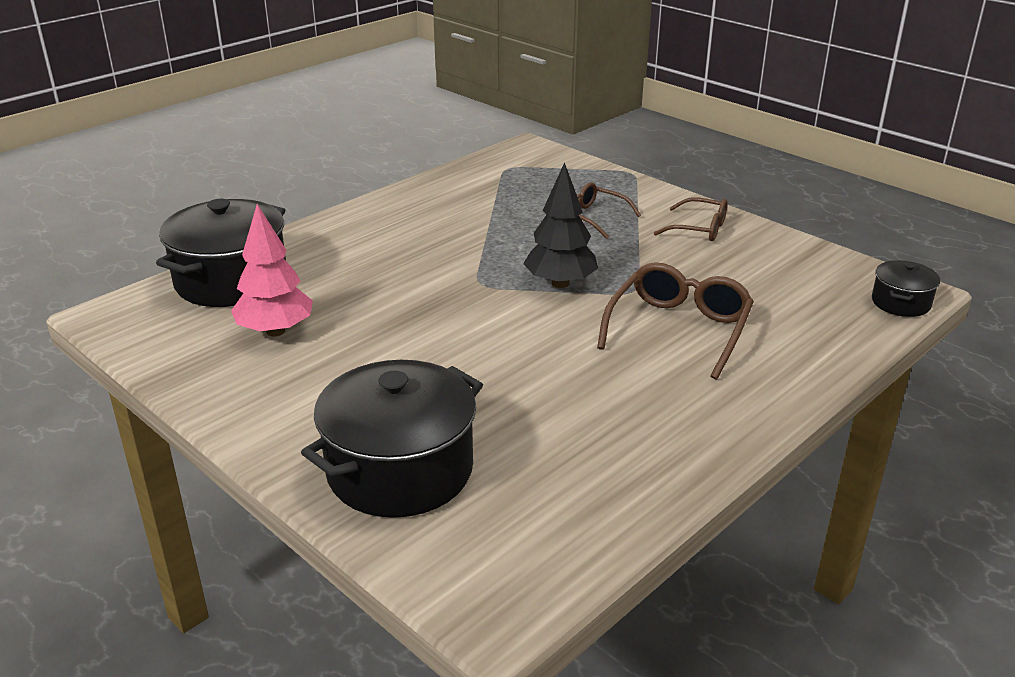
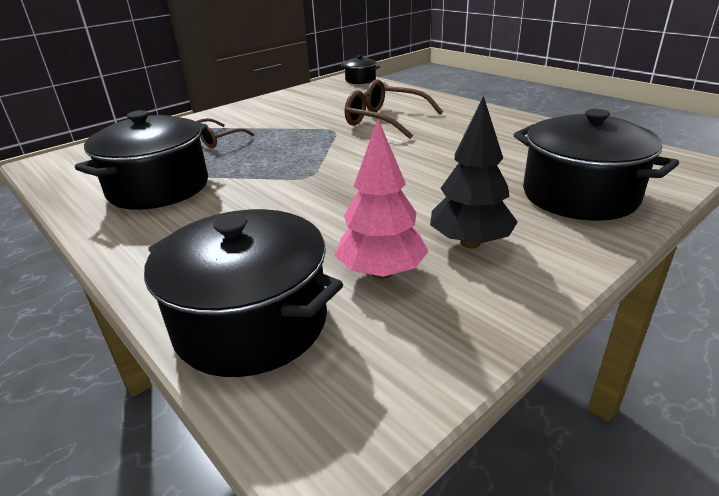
camera: 85 degrees left, 0 degrees up
black tree [523,162,598,288] -> black tree moved to [430,96,518,249]
brown glasses [654,197,727,241] -> none
none -> black pot [75,110,208,210]

